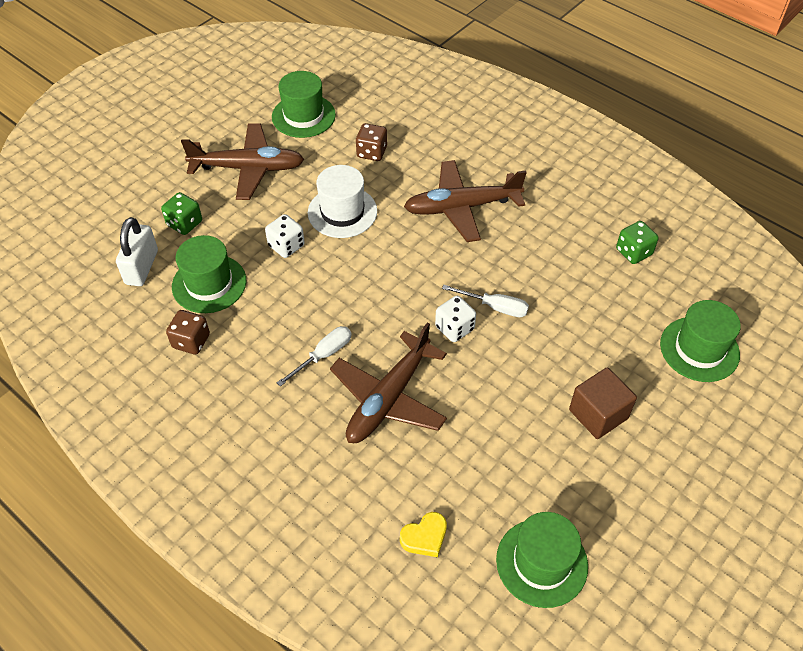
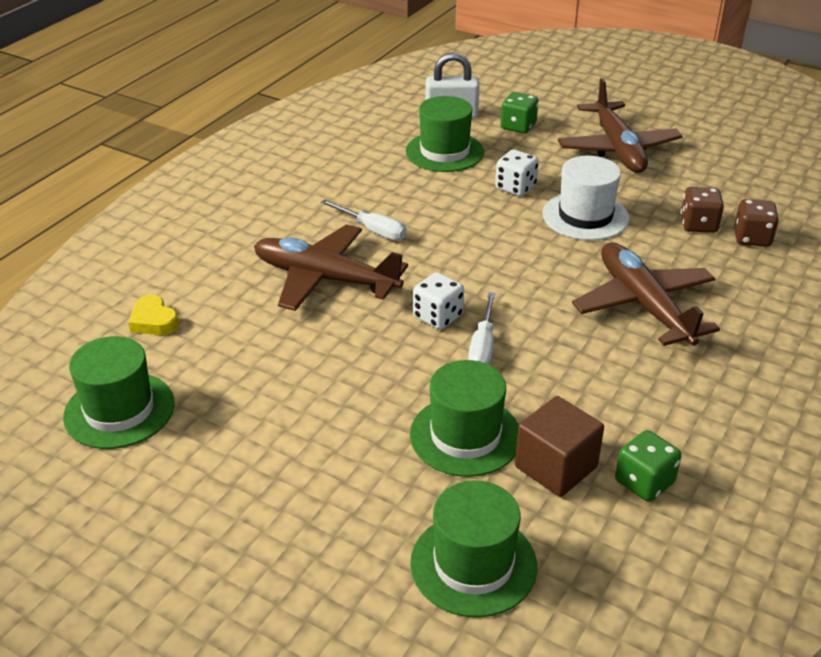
camera: 80 degrees right, 15 degrees down
brown dice [166,310,210,355] -> brown dice moved to [734,199,779,247]
green hat [272,71,336,138] -> green hat moved to [410,360,519,477]
brown cube [569,367,637,439] -> brown cube moved to [515,396,604,497]

